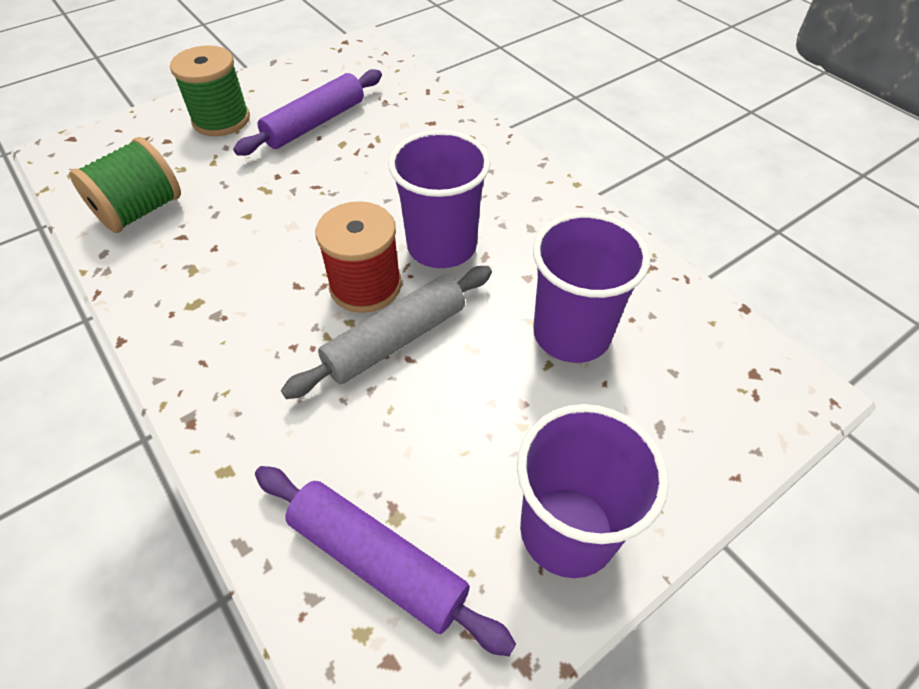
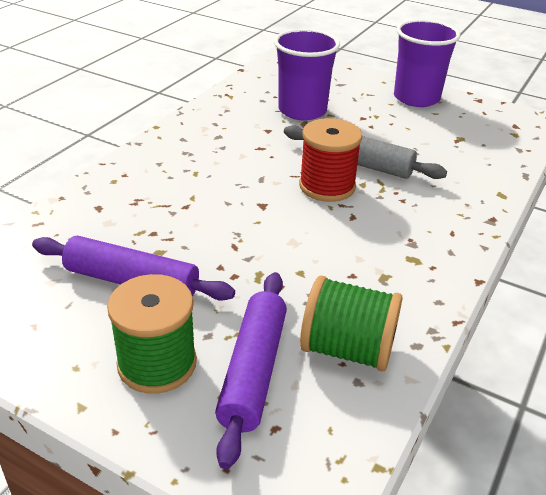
camera: 115 degrees left, 15 degrees down
purple rolling pin [255,466,516,656] -> purple rolling pin moved to [215,272,287,469]
purple cup [388,130,491,268] -> none

